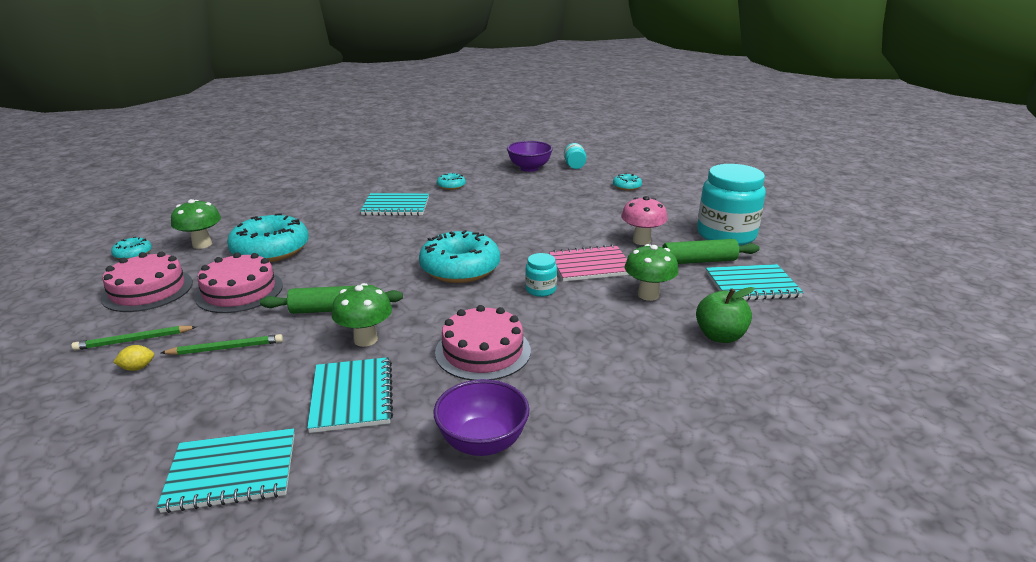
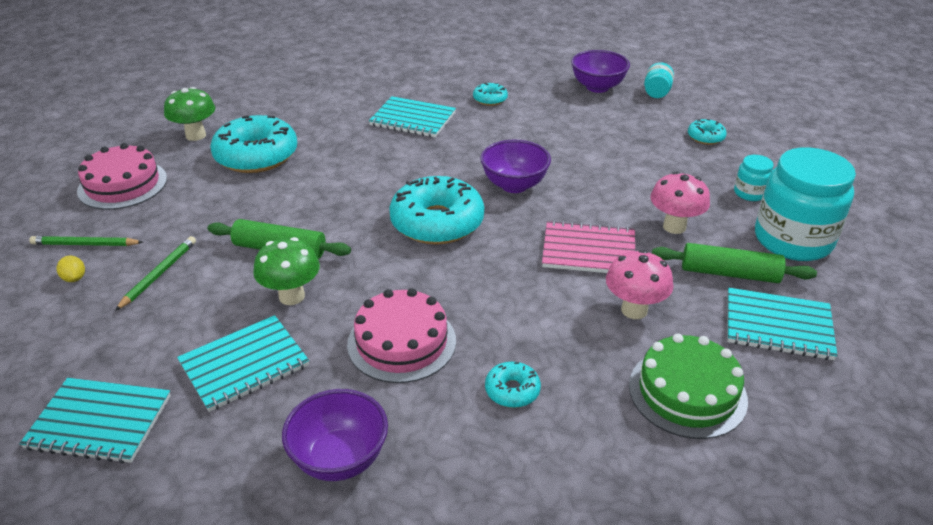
camera: 20 degrees right, 10 degrees up
turquoise donut [111,237,152,259] -> turquoise donut moved to [485,362,541,408]
yellow lemon [113,345,154,371] -> yellow lemon turned 60 degrees clockwise [57,256,85,282]
green pencil [161,334,283,355] -> green pencil turned 75 degrees counterclockwise [115,236,196,311]
pink cake [195,253,283,313] -> none
turquoise notebook [307,357,393,433] -> turquoise notebook turned 45 degrees clockwise [177,315,309,412]
turquoise jar [525,253,557,297] -> turquoise jar moved to [734,155,774,201]
green mushroom [625,244,679,301] -> pink mushroom [606,250,674,319]
green apple [696,287,755,343] -> green cake [629,334,748,439]
none -> purple bowl [480,140,551,193]

